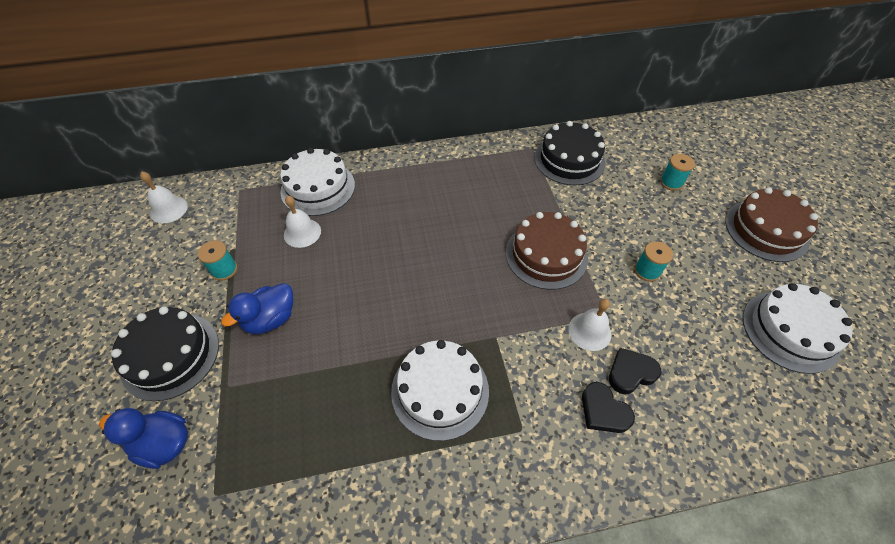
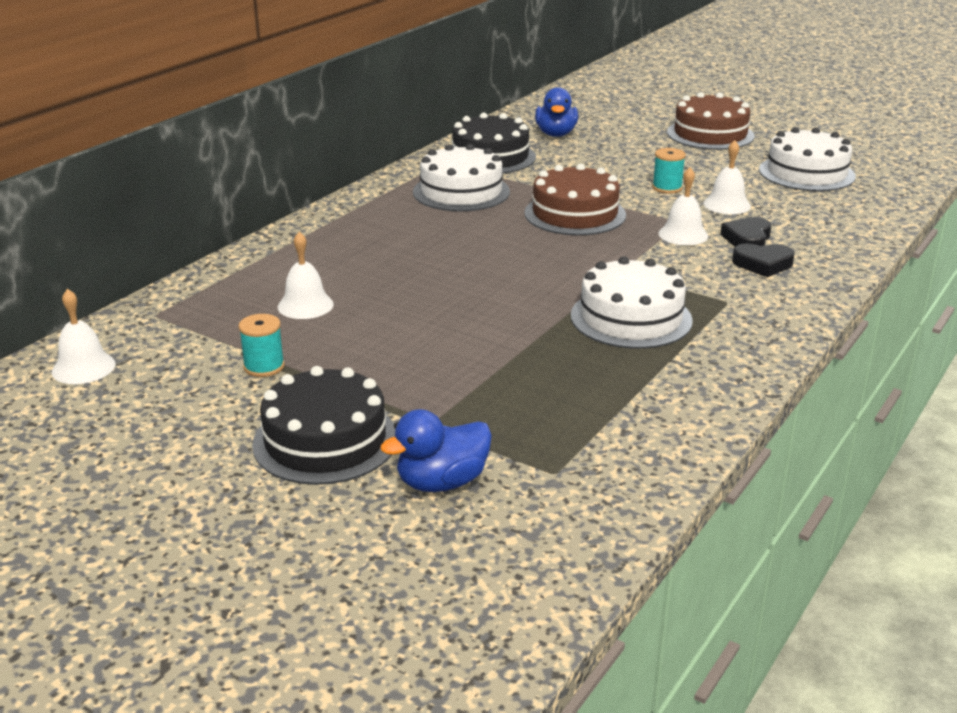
camera: 45 degrees left, 25 degrees down
blue duck [221,283,293,334] -> blue duck moved to [535,87,578,137]
white cake [280,148,355,216] -> white cake moved to [413,144,510,211]
turquoise spool [660,154,695,191] -> none
none -> white bell [703,140,751,214]

